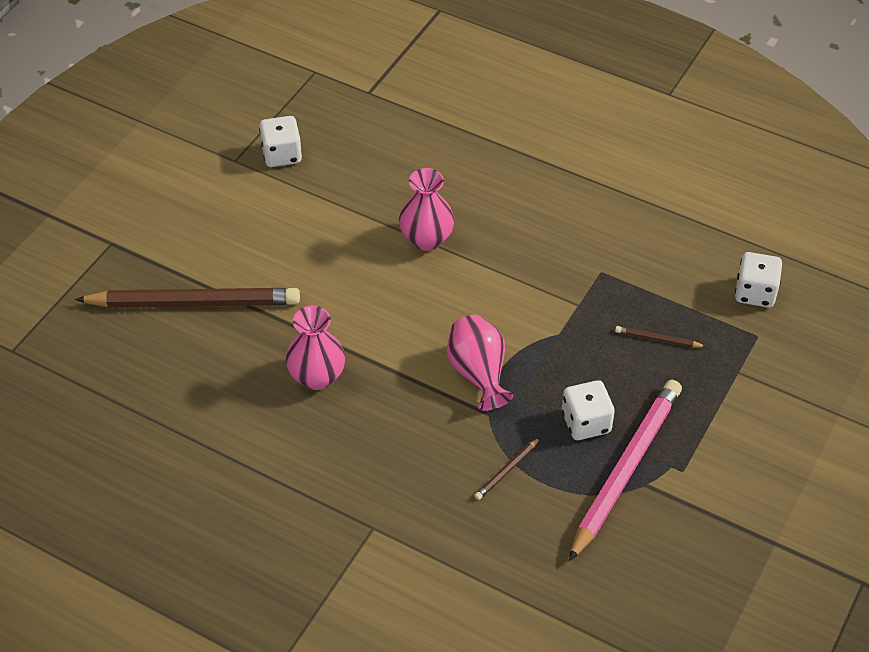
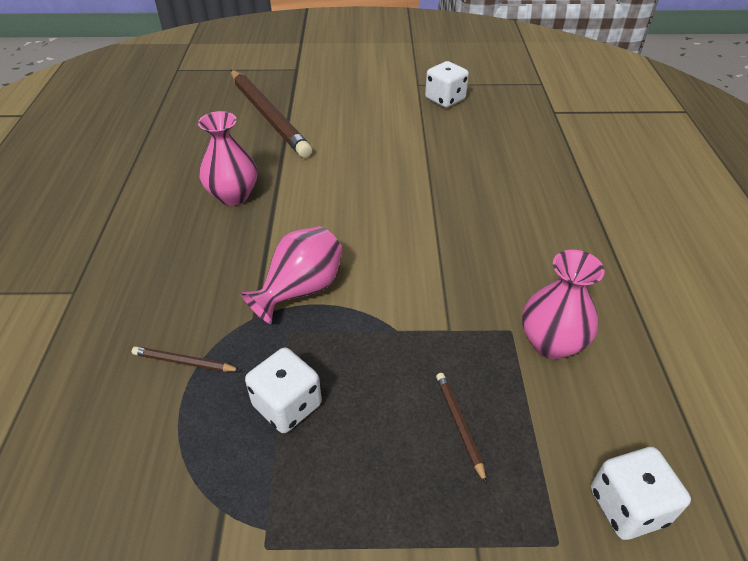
camera: 60 degrees right, 5 degrees down
pink vase [399,168,454,251] -> pink vase moved to [522,250,605,359]
pink pencil [569,380,682,562] -> none

